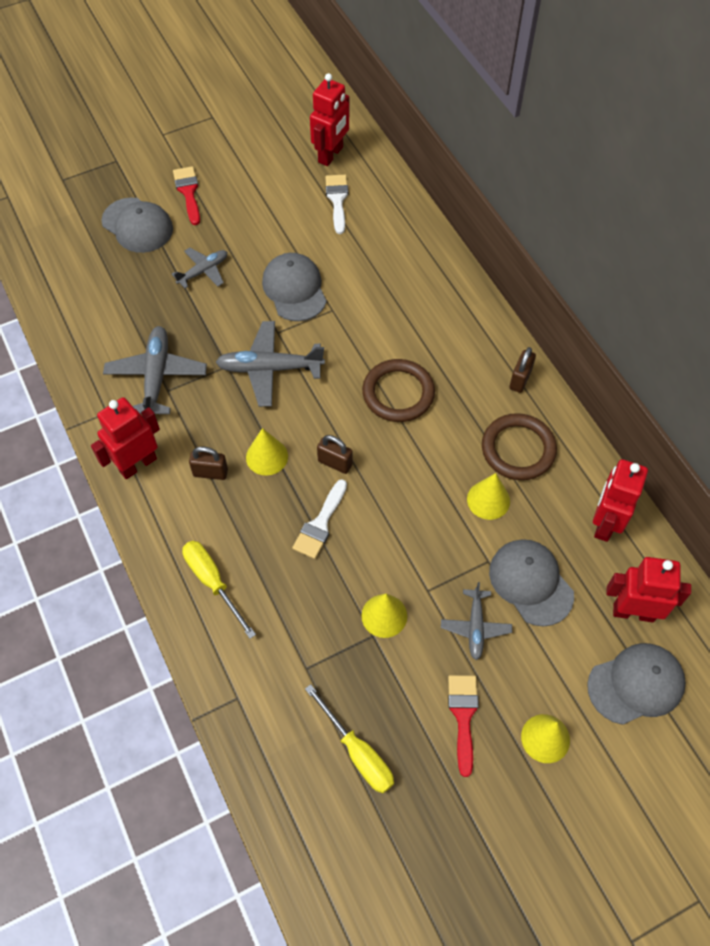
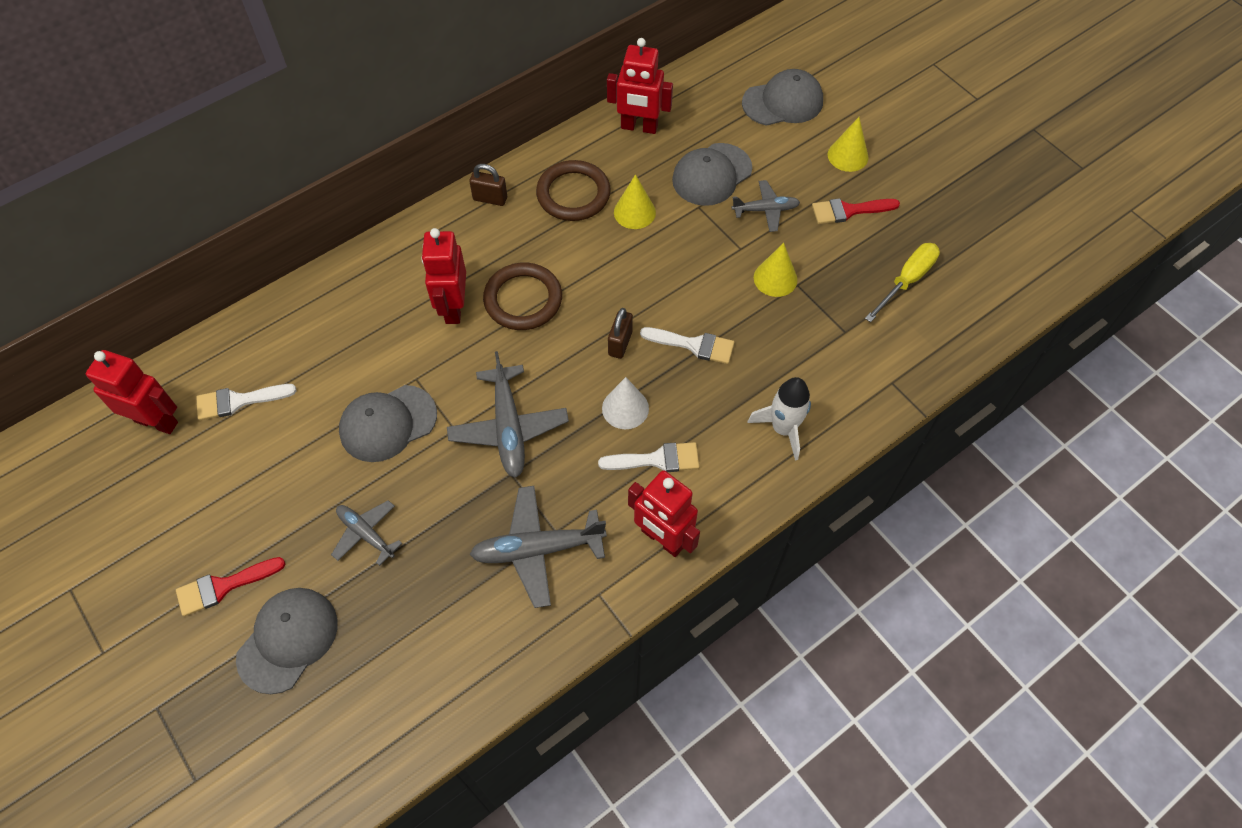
camera: 100 degrees left, 0 degrees up
yellow screwdriver [182,541,256,639] -> white rocket [747,377,811,461]
brown padlock [189,447,228,480] -> white brush [598,442,700,472]
yellow cone [246,428,288,476] -> white cone [602,377,649,429]
grey cap [587,643,686,725] -> grey cap turned 105 degrees clockwise [742,69,823,126]
red robot [606,557,691,622] -> red robot moved to [421,228,466,324]

